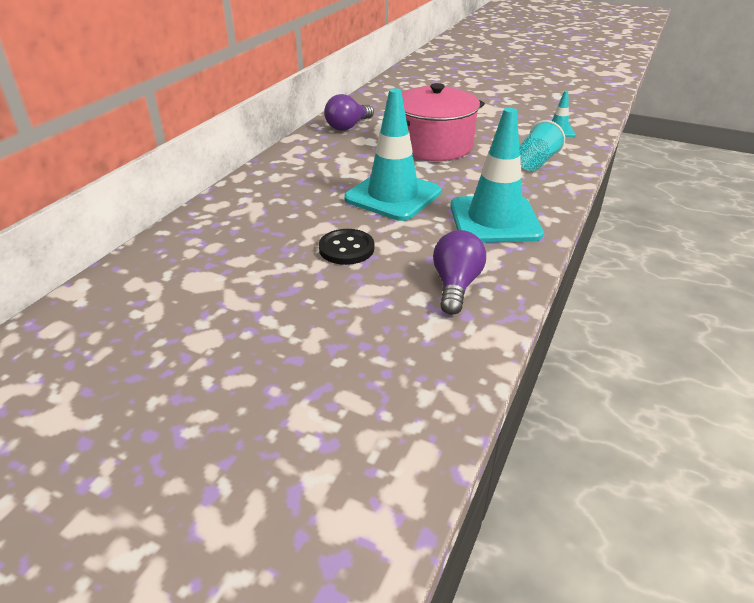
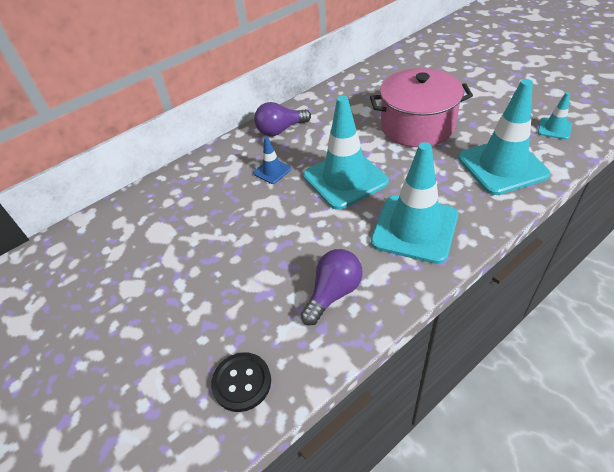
camera: 30 degrees right, 10 degrees up
black button [319,229,374,265] -> black button moved to [211,352,271,412]
purple light bulb [324,94,374,131] -> purple light bulb moved to [254,102,311,136]
turquoise cup [519,120,565,171] -> turquoise traffic cone [458,79,550,195]
none -> blue traffic cone [253,137,291,184]

